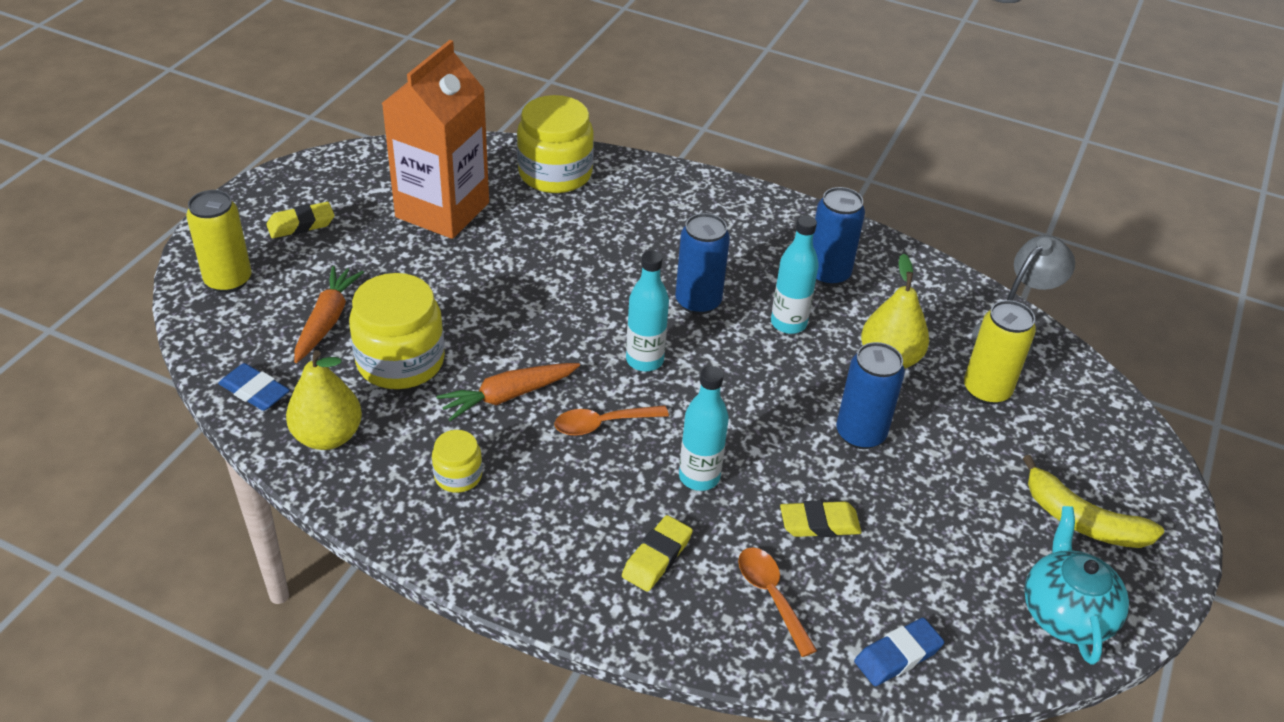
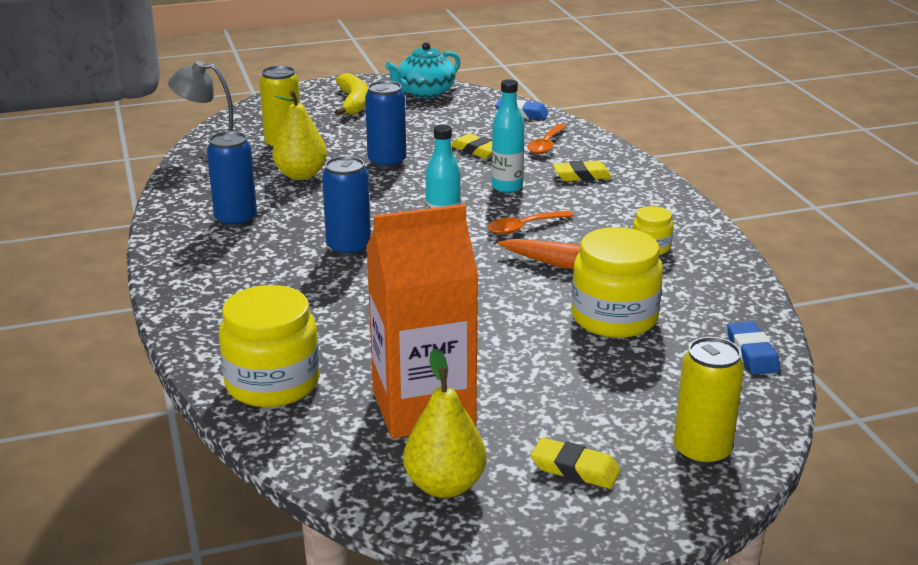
camera: 130 degrees left, 15 degrees down
yellow pear [286,350,362,450] -> yellow pear moved to [403,348,487,498]
orange carrot [294,266,364,363] -> none
orange spoon [555,405,669,436] -> orange spoon turned 120 degrees clockwise [487,210,574,235]
turquoise bottle [771,215,819,334] -> none

